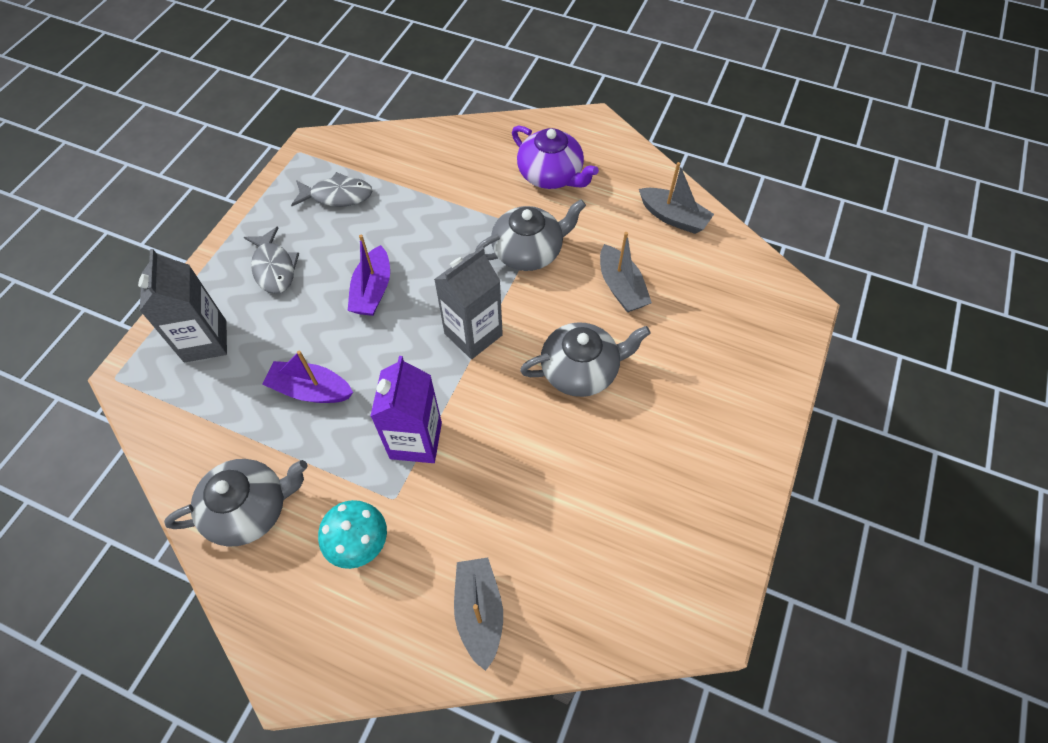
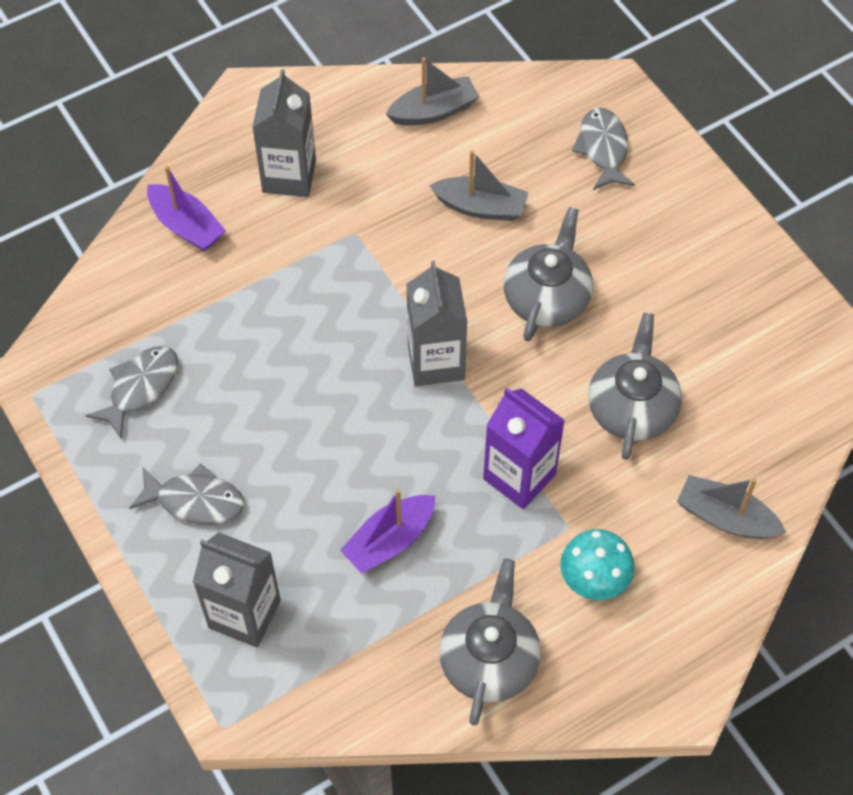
camera: 55 degrees left, 0 degrees up
purple boat [347,235,390,316] -> purple boat moved to [147,165,226,251]
grey teapot [475,199,586,271] -> grey teapot moved to [588,313,682,460]
purple teapot [512,125,599,189] -> grey carton [252,69,316,197]
none -> grey fish [572,107,635,190]

